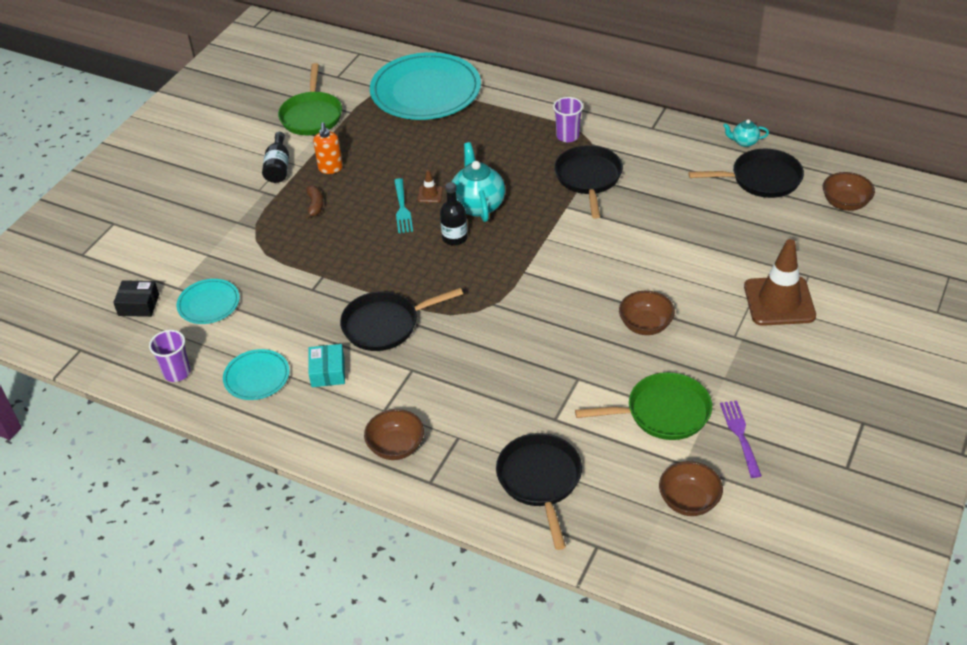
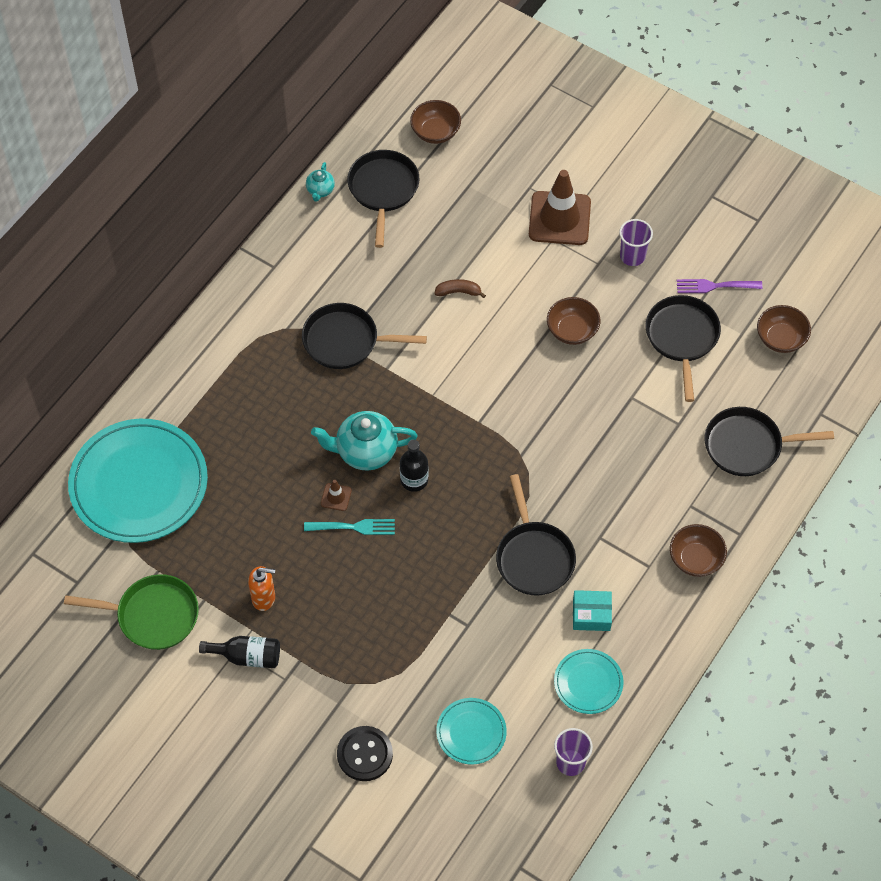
camera: 85 degrees left, 15 degrees up
black box [113,280,159,317] -> none
brown banana [305,185,323,219] -> brown banana moved to [434,279,486,298]
purple cup [553,97,583,142] -> purple cup moved to [619,219,653,266]
green pan [575,372,712,440] -> black pan [646,295,721,402]
none -> black button [337,726,393,781]

